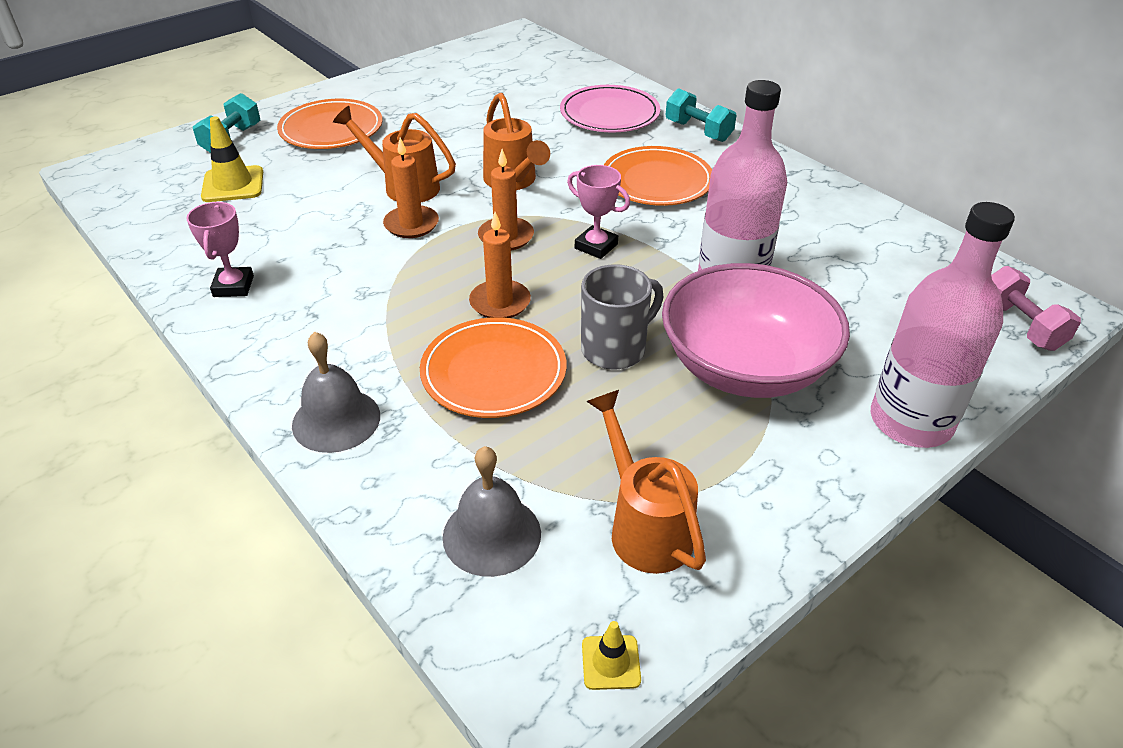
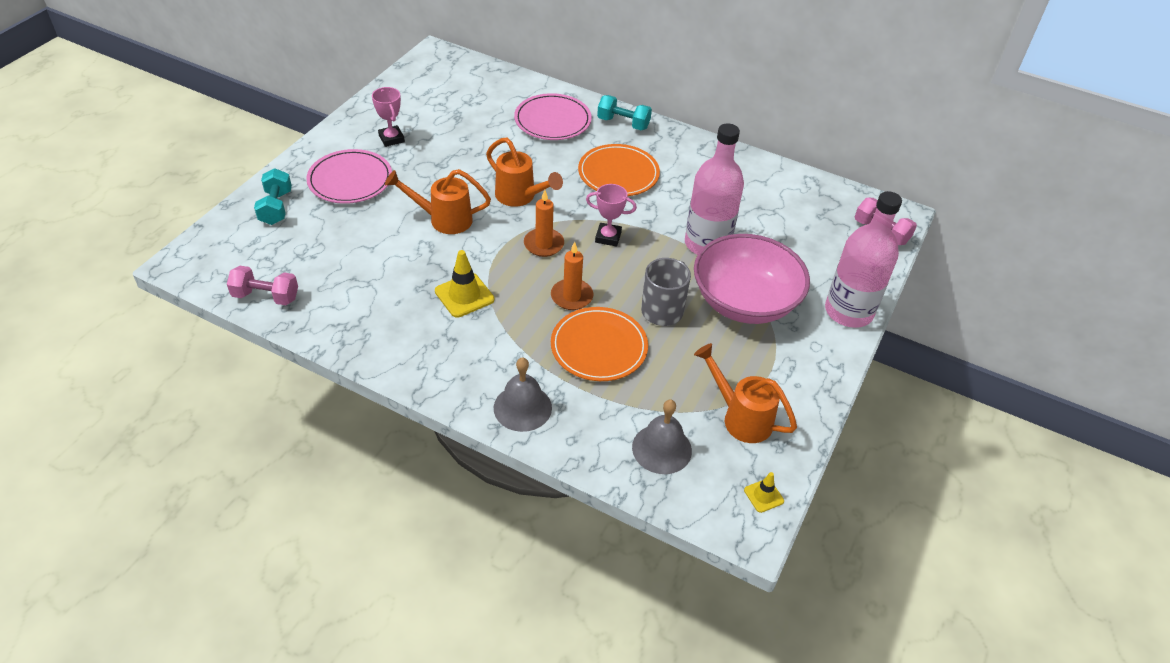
camera: 25 degrees left, 5 degrees up
pink trophy [186,202,254,297] -> pink trophy moved to [372,87,405,147]
yellow traffic cone [201,116,263,202] -> yellow traffic cone moved to [435,250,494,318]
orange plate [277,99,383,149] -> pink plate [306,149,392,204]
orange candle [383,138,439,238] -> none
none -> pink dumbbell [227,266,298,305]

